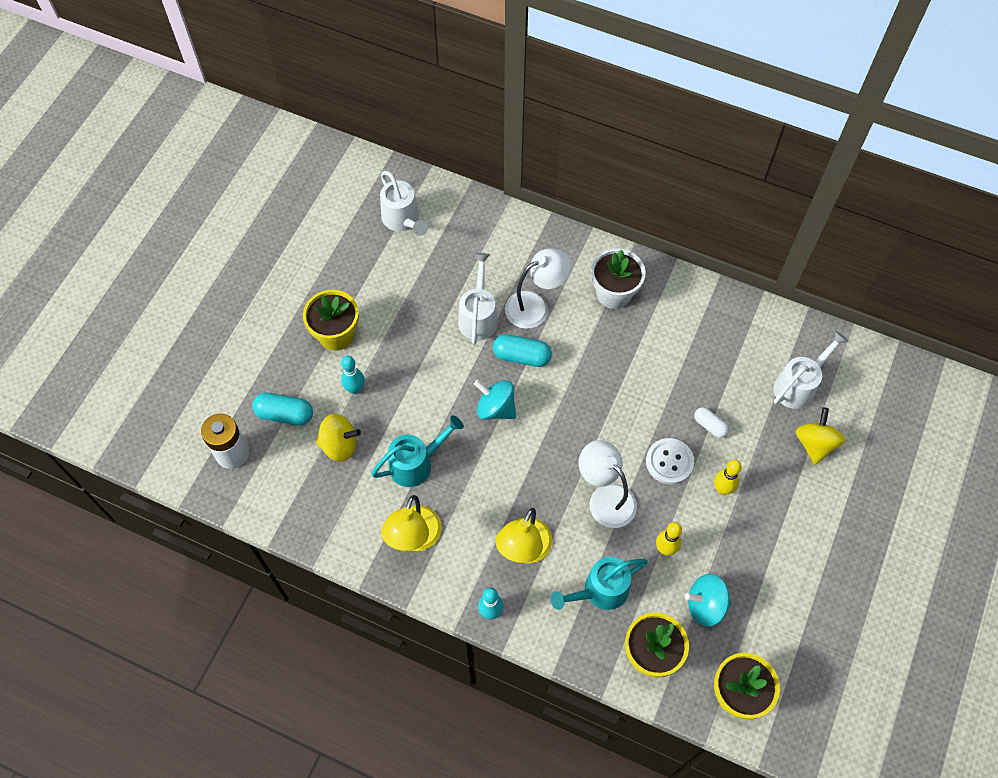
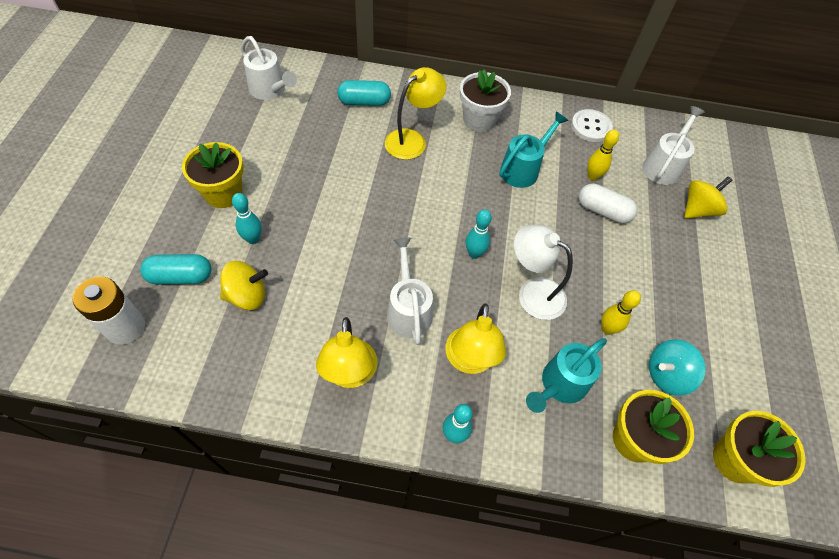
camera: 20 degrees left, 5 degrees down
turquoise watering can [371,415,464,487] -> turquoise watering can moved to [499,112,568,188]
white watering can [458,253,498,344] -> white watering can moved to [387,238,433,345]
turquoise spinning top [474,380,516,420] -> none
turquoise capsule [493,334,552,367] -> turquoise capsule moved to [337,80,391,106]
white lamp [505,248,571,329] -> yellow lamp [385,67,446,160]
white button [646,438,694,485] -> white button moved to [571,109,613,142]
white capsule [694,407,729,438] -> white capsule [579,184,637,223], size x1.58
yellow bowling pin [714,460,742,495] -> yellow bowling pin moved to [587,129,619,181]
yellow spinning top [796,407,846,465] -> yellow spinning top turned 60 degrees clockwise [684,176,732,219]
none -> turquoise bowling pin [466,209,492,259]

